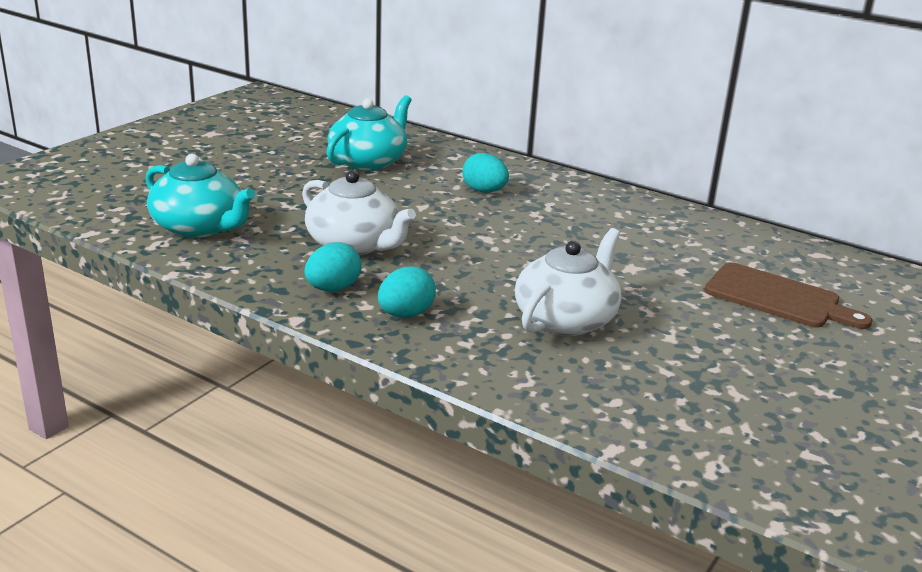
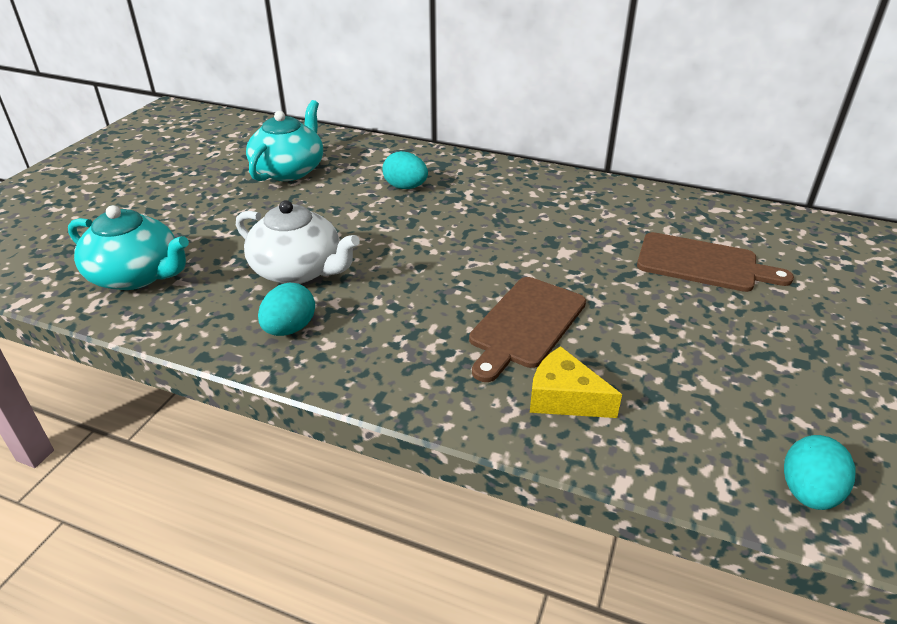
camera: 10 degrees left, 10 degrees up
turquoise egg [378,266,436,318] -> turquoise egg moved to [784,435,855,510]
white teapot [515,228,622,336] -> brown cutting board [469,277,586,382]
none -> yellow cheese [530,346,622,418]

